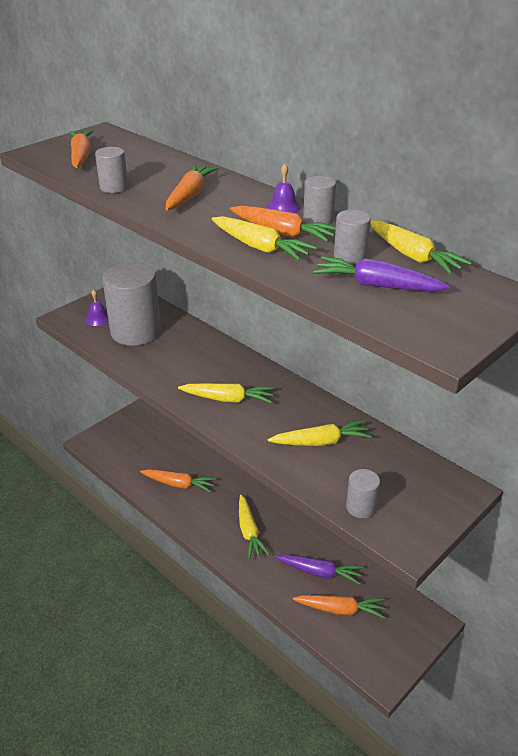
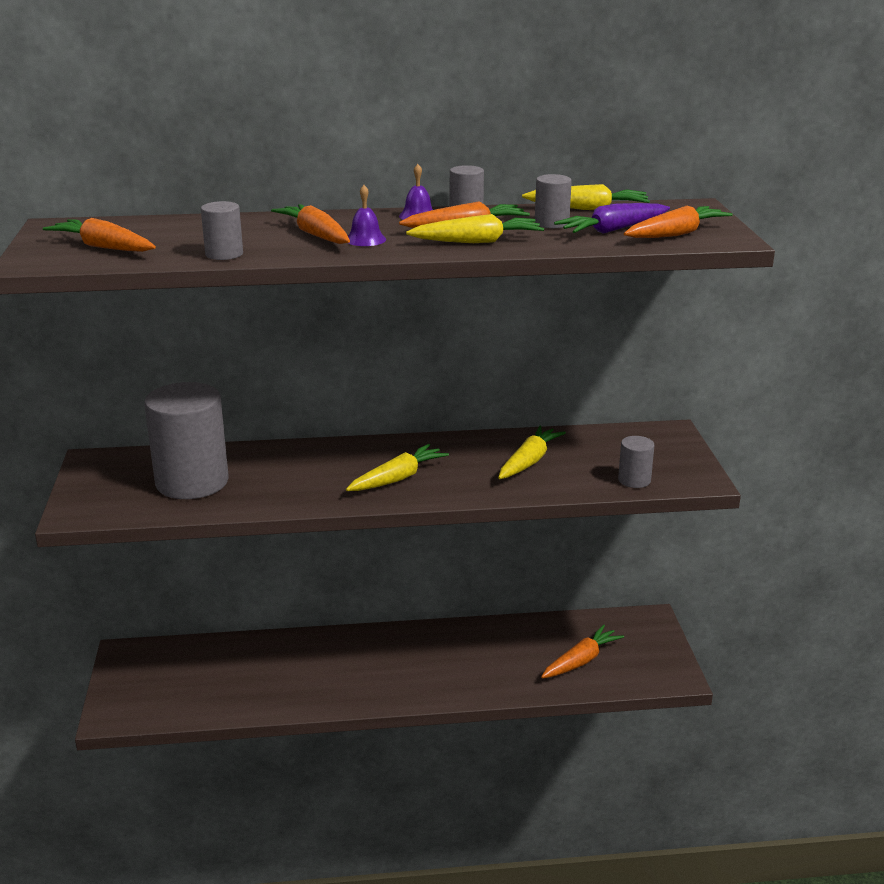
camera: 50 degrees left, 10 degrees down
purple bell [86,290,109,326] -> purple bell moved to [348,185,386,246]
orange carrot [140,469,216,493] -> orange carrot moved to [624,206,733,238]
yellow carrot [239,495,270,559] -> none
purple carrot [276,554,363,585] -> none

